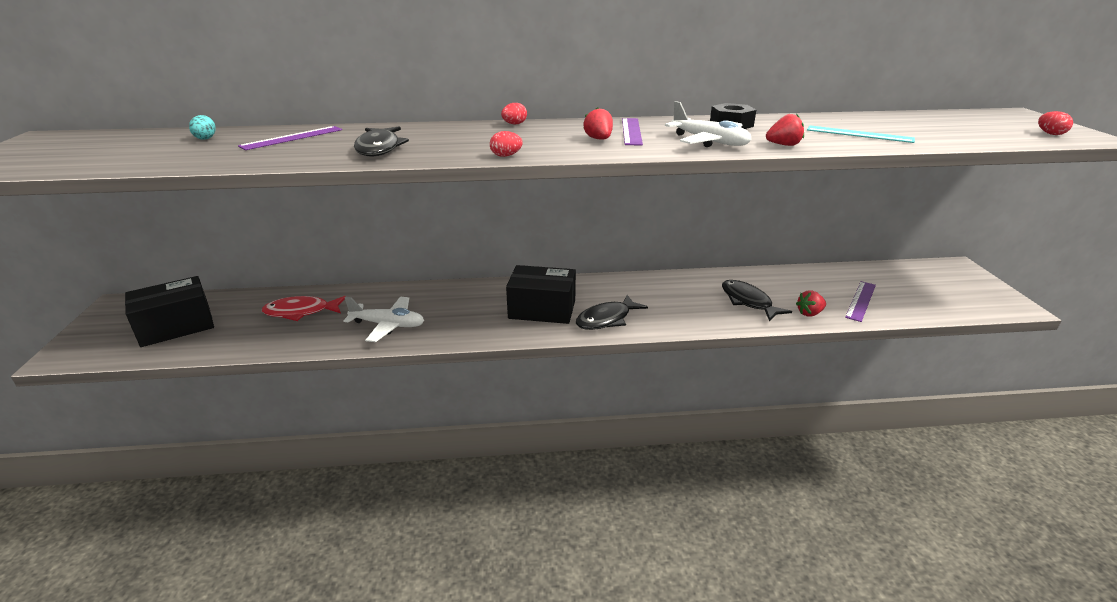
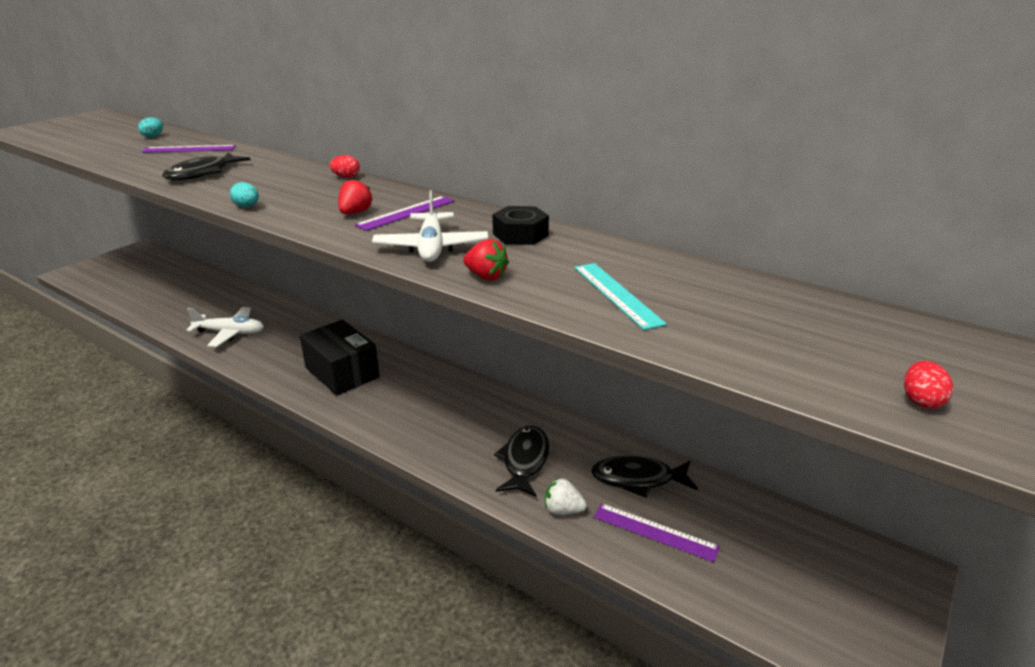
camera: 40 degrees right, 0 degrees up
black box [125,276,214,347] -> none
red fish [262,296,346,321] -> none
white plane [344,297,424,342] -> white plane turned 45 degrees counterclockwise [187,307,264,347]
red egg [490,131,523,157] -> turquoise egg [230,182,259,207]
black fish [576,295,648,330] -> black fish moved to [591,456,698,498]
red strawberry [796,290,826,317] -> white strawberry [545,478,587,514]
purple ruler [845,281,876,322] -> purple ruler turned 45 degrees clockwise [594,503,720,562]

